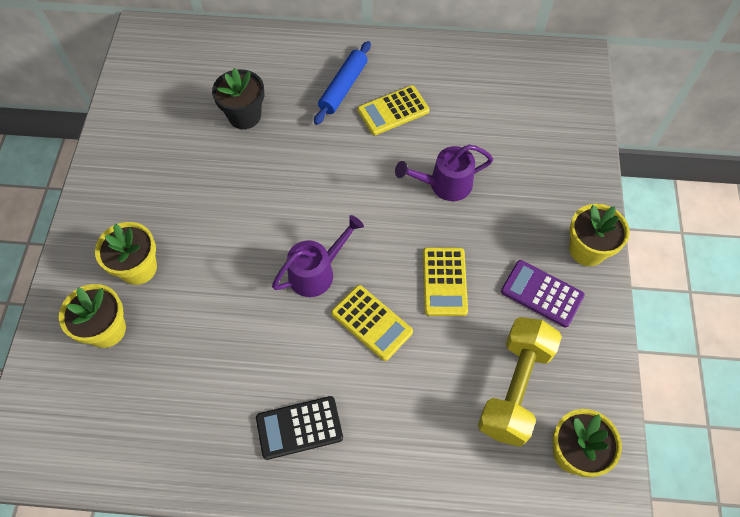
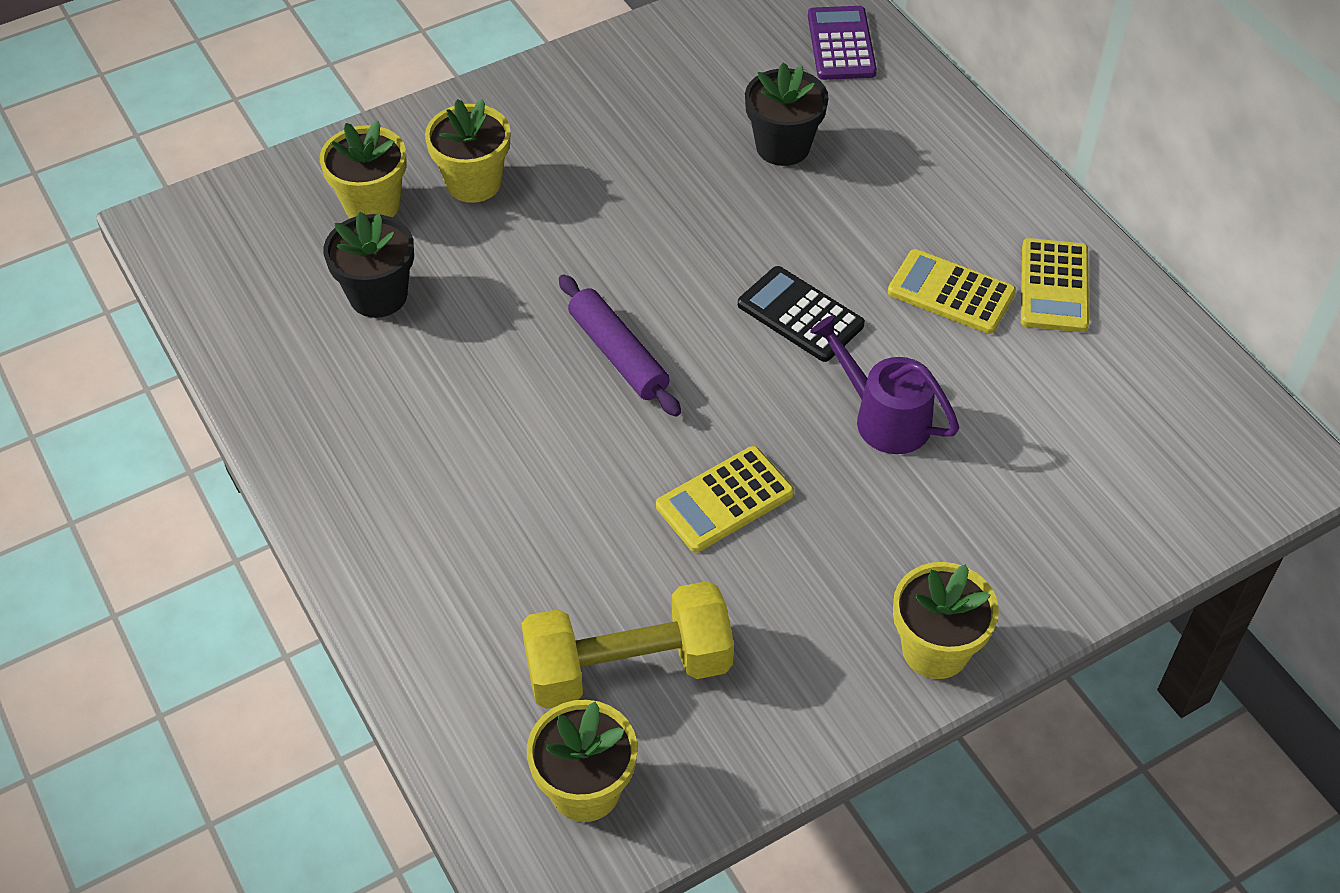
camera: 55 degrees right, 10 degrees down
black calculator [256,396,343,460] -> black calculator moved to [738,266,865,362]
purple watering can [272,215,364,297] -> purple rolling pin [559,274,681,417]
blue rolling pin [314,41,371,125] -> none
yellow calculator [331,285,413,361] -> yellow calculator moved to [1021,238,1089,332]
purple calculator [501,260,585,327] -> purple calculator moved to [808,6,877,80]
none -> black flower pot [324,212,414,318]

